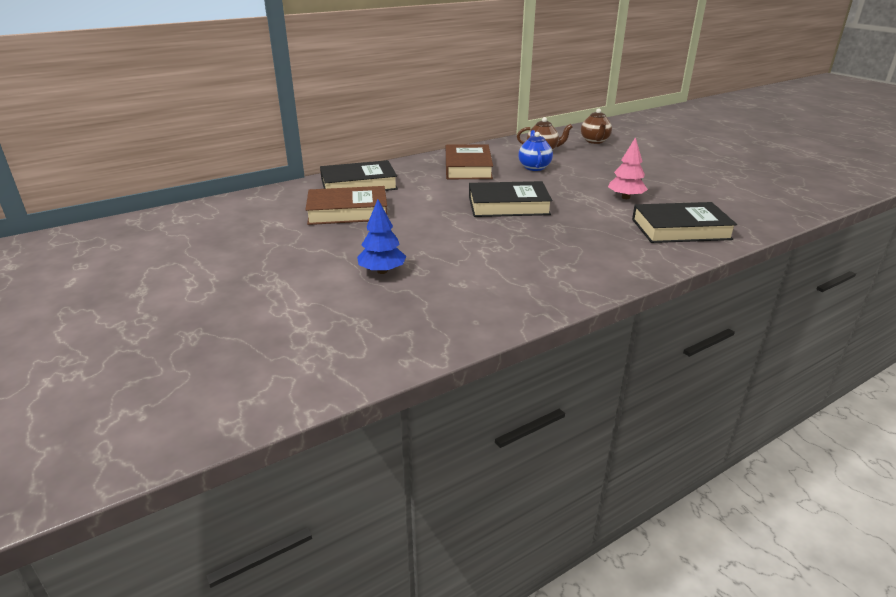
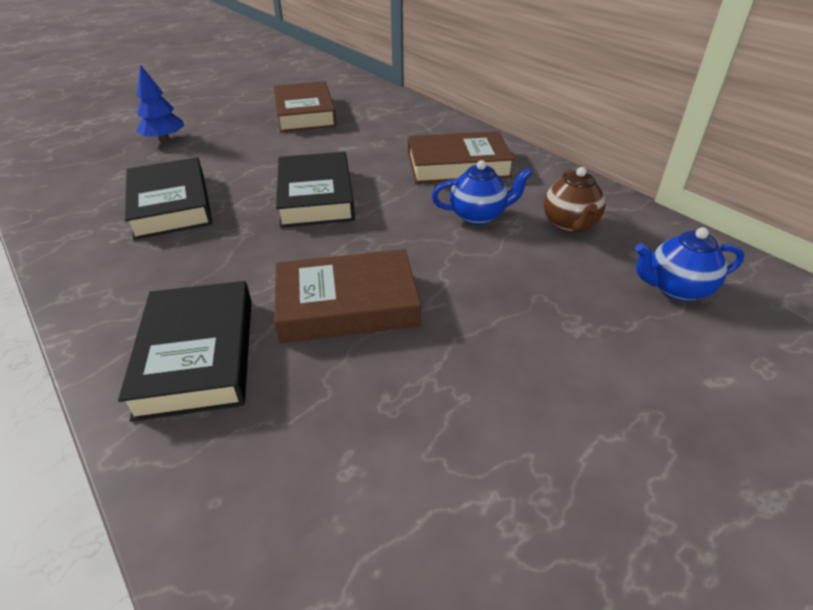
camera: 85 degrees right, 10 degrees up
black book [320,160,398,191] -> black book moved to [125,157,213,240]
brown teapot [581,108,612,144] -> blue teapot [635,227,744,301]
pink tree [608,137,648,199] -> brown book [274,249,421,343]

